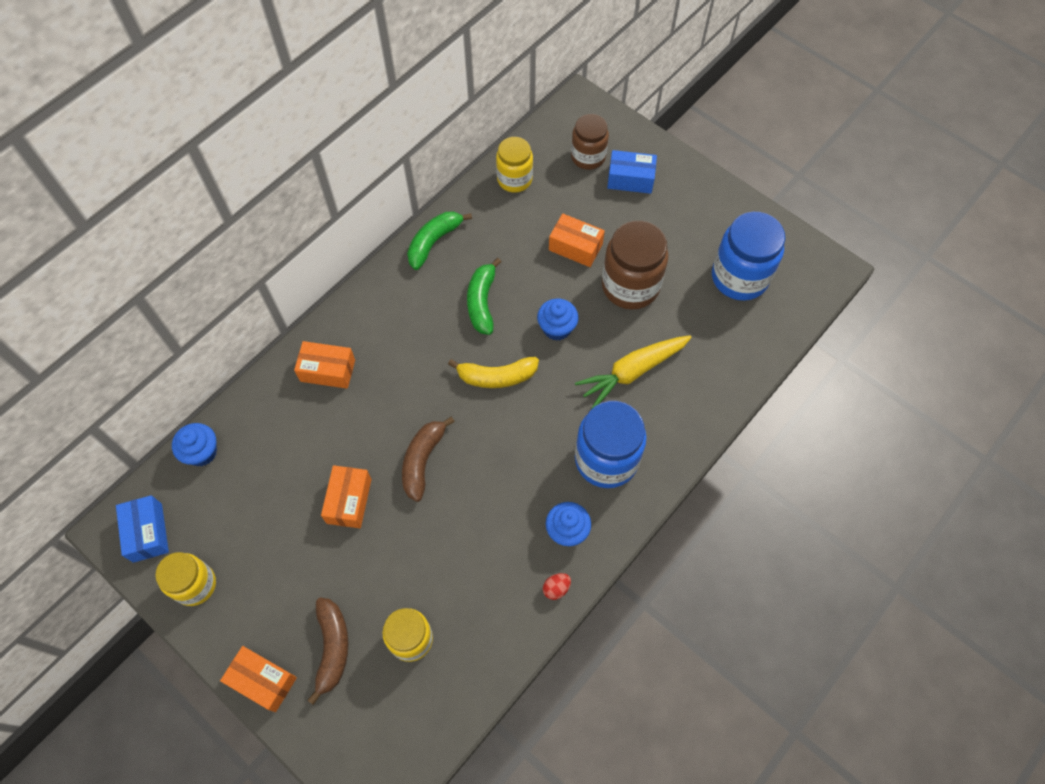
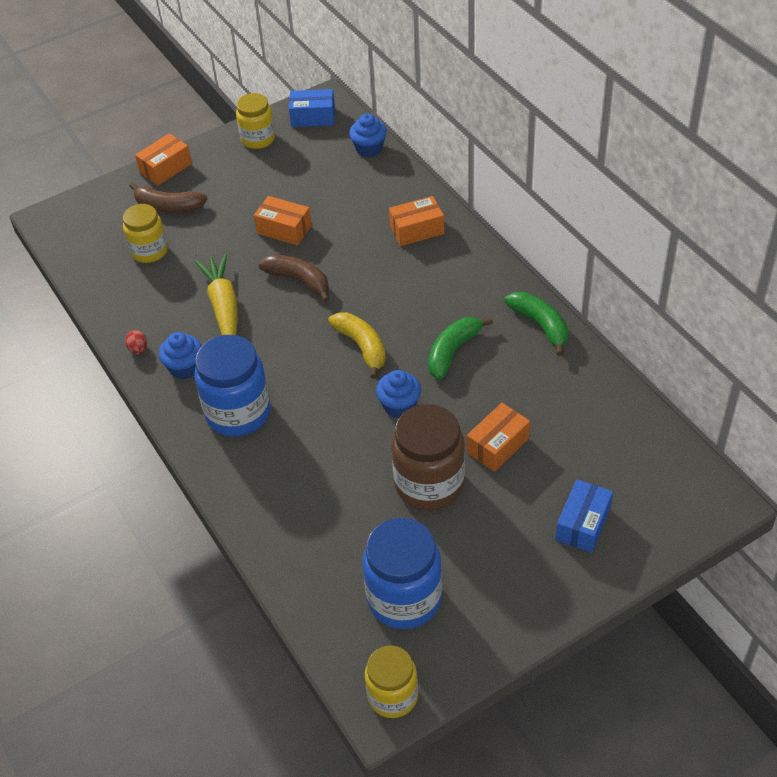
camera: 110 degrees right, 15 degrees down
orange box [294,341,355,389] -> orange box turned 45 degrees clockwise [389,196,444,246]
yellow banana [448,357,539,388] -> yellow banana turned 135 degrees clockwise [328,312,386,379]
green banana [467,258,501,335] -> green banana turned 75 degrees counterclockwise [428,317,493,379]
yellow jar [496,137,533,193] -> yellow jar moved to [365,646,418,718]
brown jar [571,114,609,170] -> none
yellow carrot [575,335,692,408] -> yellow carrot moved to [195,254,238,335]

